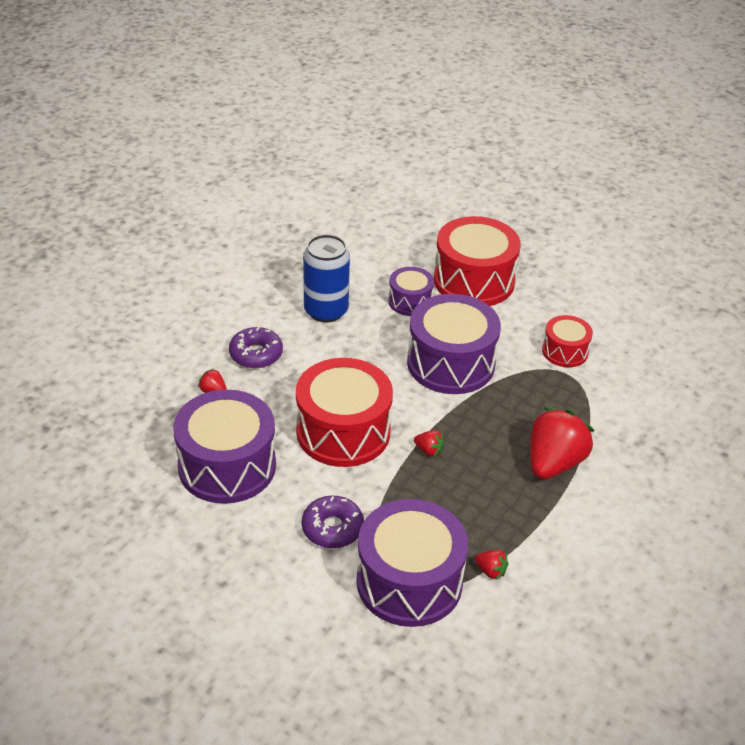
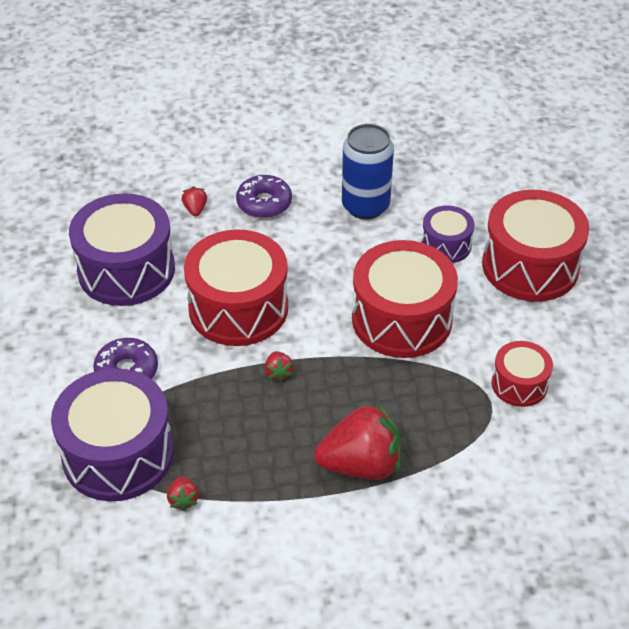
camera: 50 degrees right, 5 degrees up
purple drum [407,294,501,394] -> red drum [352,240,458,358]

